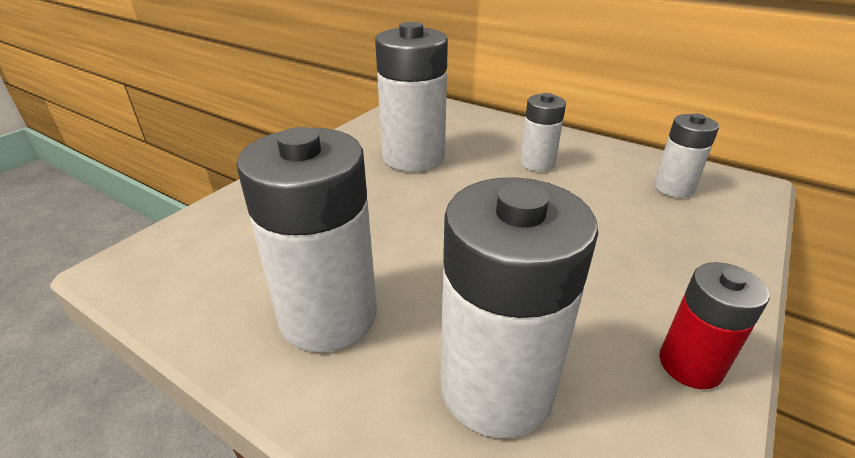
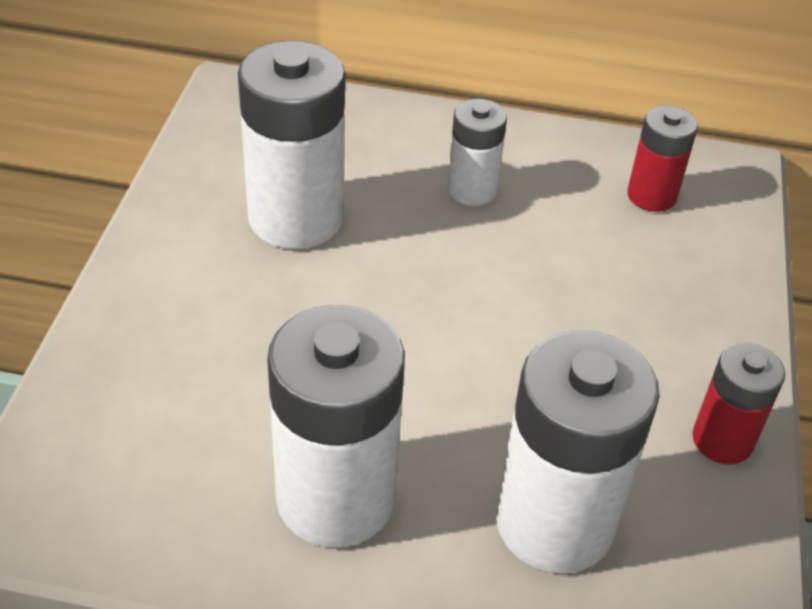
camera: 25 degrees left, 10 degrees up
white battery [654,113,719,198] -> red battery [627,105,698,212]

